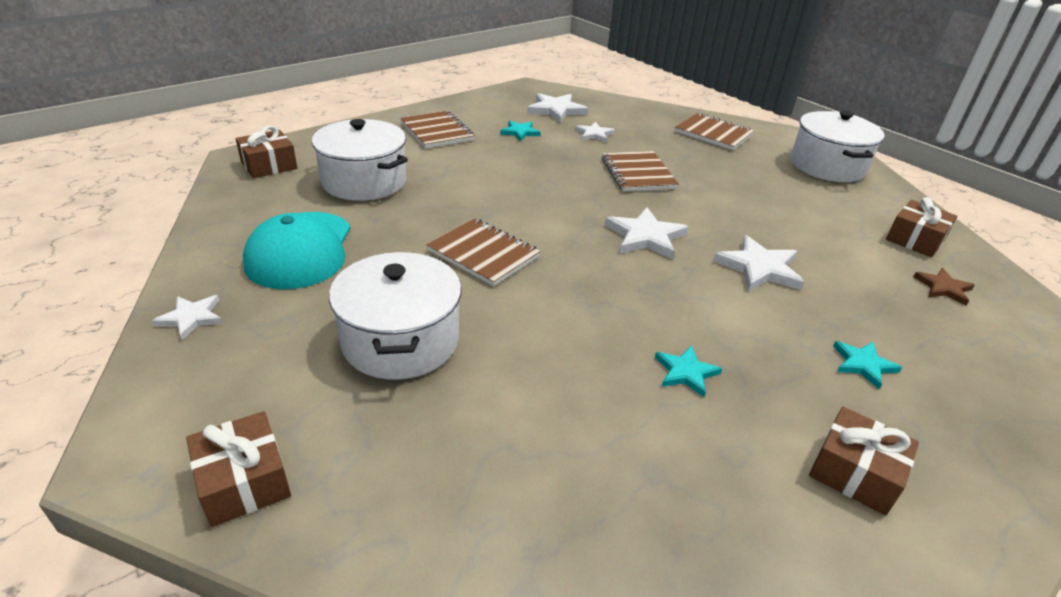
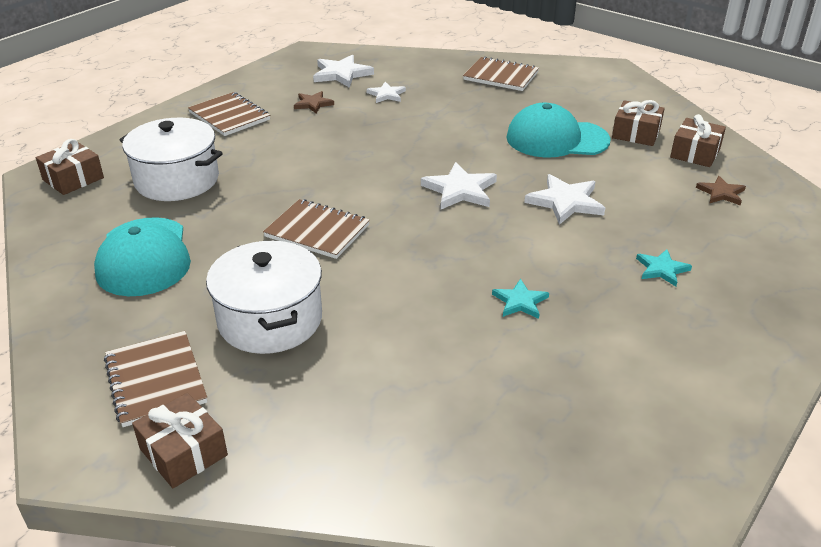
camera: 10 degrees left, 0 degrees up
white star [152,295,223,340] -> none
turquoise star [500,121,541,141] -> brown star [294,91,334,114]
brown notebook [602,151,679,191] -> brown notebook moved to [104,331,207,427]
white pot [791,111,884,182] -> none
brown gift [809,407,919,515] -> brown gift moved to [612,100,665,146]
none -> turquoise cap [506,103,610,158]

